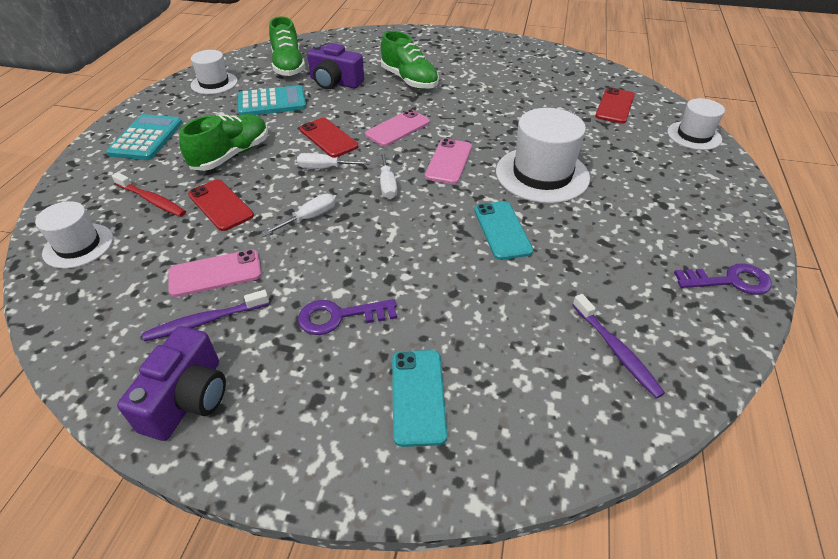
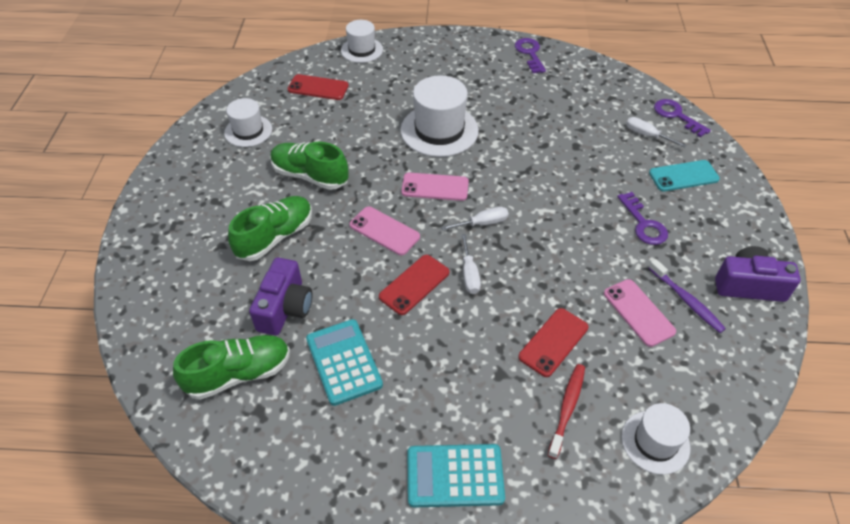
camera: 100 degrees left, 5 degrees up
green shoe [179,114,268,171] -> green shoe moved to [270,142,348,190]
white hat [191,50,238,94] -> white hat moved to [224,98,272,147]
white screwdriver [263,194,335,235] -> white screwdriver moved to [626,117,686,148]
turquoise phone [474,201,533,260] -> none
purple toothbrush [572,294,665,398] -> none
none -> purple key [654,99,711,137]

